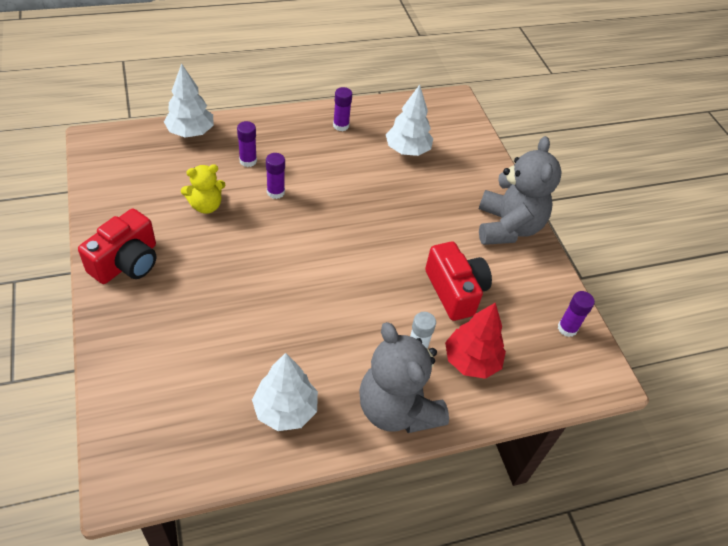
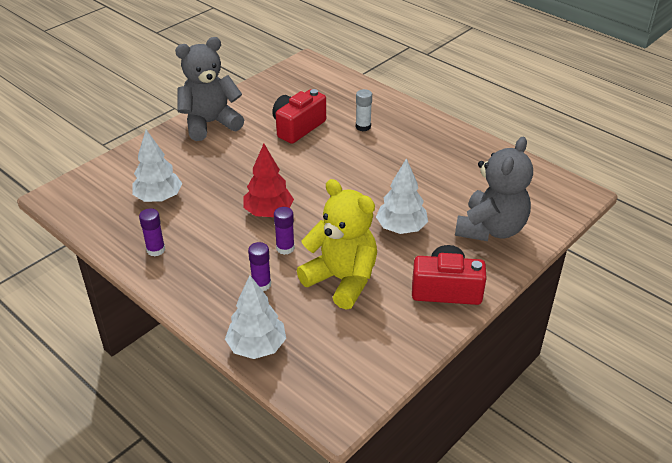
camera: 115 degrees left, 10 degrees down
yellow teddy bear [181,164,225,214] -> yellow teddy bear [297,179,377,310], size x1.80
white tree [252,353,318,431] -> white tree moved to [376,158,428,234]
grey teddy bear [359,322,449,433] -> grey teddy bear moved to [455,137,533,241]
red tree [445,303,506,379] -> red tree moved to [244,144,294,217]
purple glue stick [558,291,595,337] -> none

